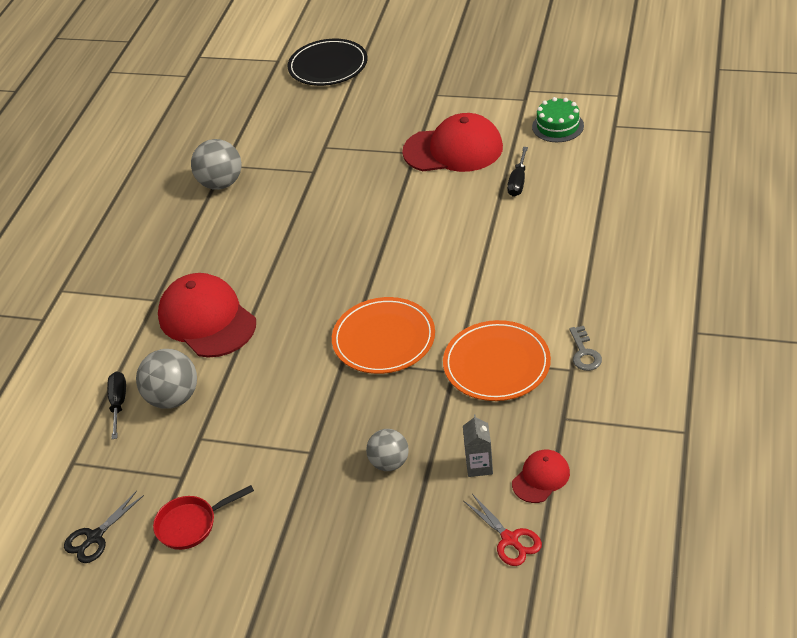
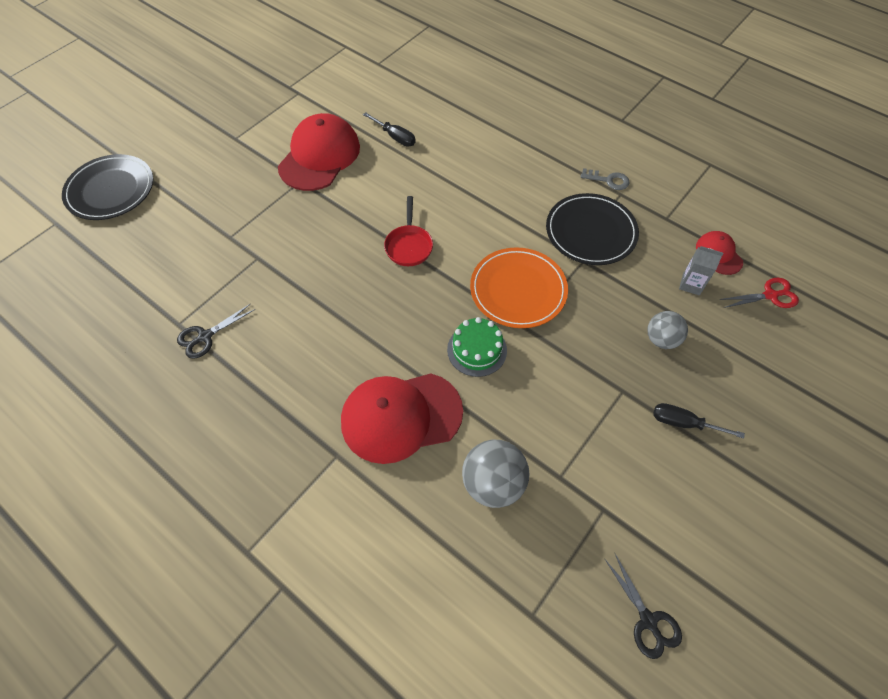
camera: 70 degrees left, 15 degrees up
black screwdriver [107,372,126,439] -> black screwdriver moved to [653,403,745,439]
red pan [153,485,254,550] -> red pan moved to [384,196,433,266]
grey ball [191,139,241,190] -> black scissors [177,303,256,359]
orange plate [443,320,551,401] -> black plate [546,193,639,265]
green cake [532,97,584,142] -> green cake moved to [447,317,507,377]

